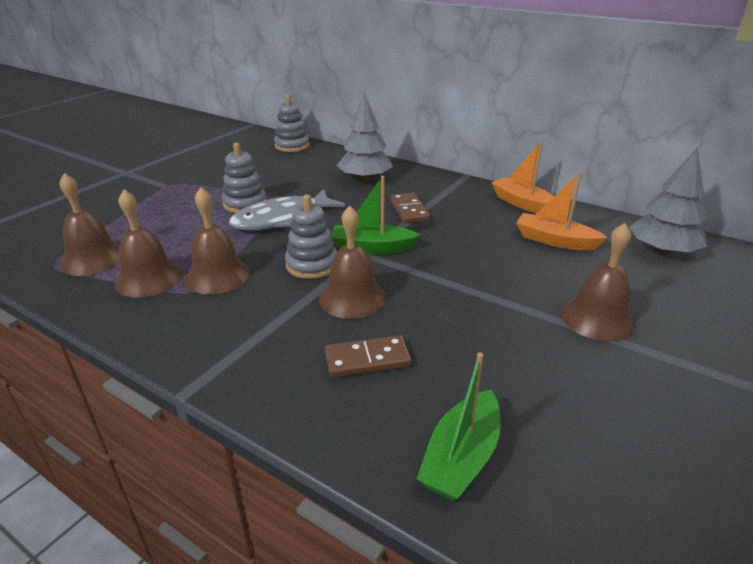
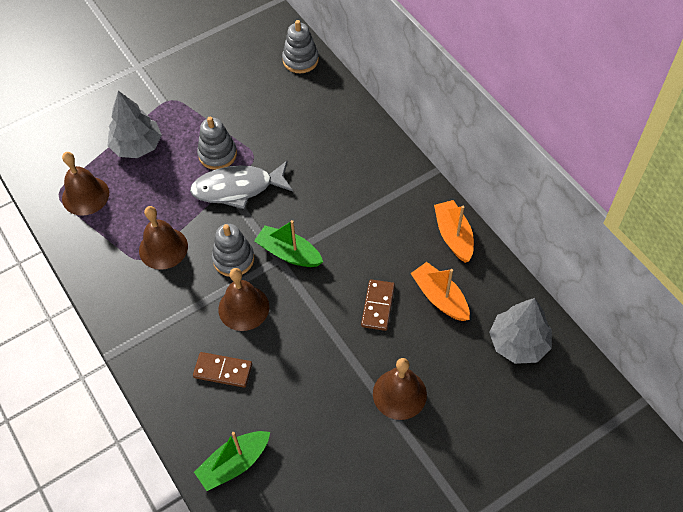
camera: 25 degrees right, 25 degrees up
brown bell [114,189,182,298] -> none
grey tree [337,93,393,181] -> grey tree moved to [108,91,162,158]
brown domino [390,192,430,223] -> brown domino moved to [361,279,395,331]

